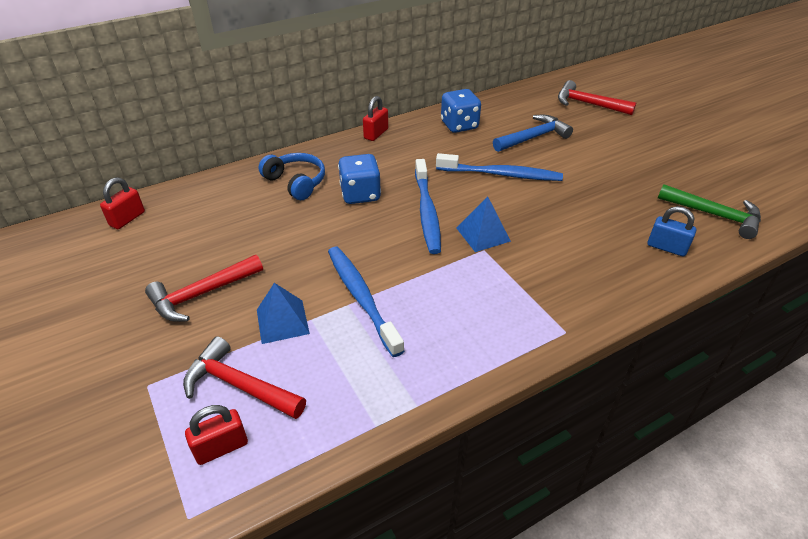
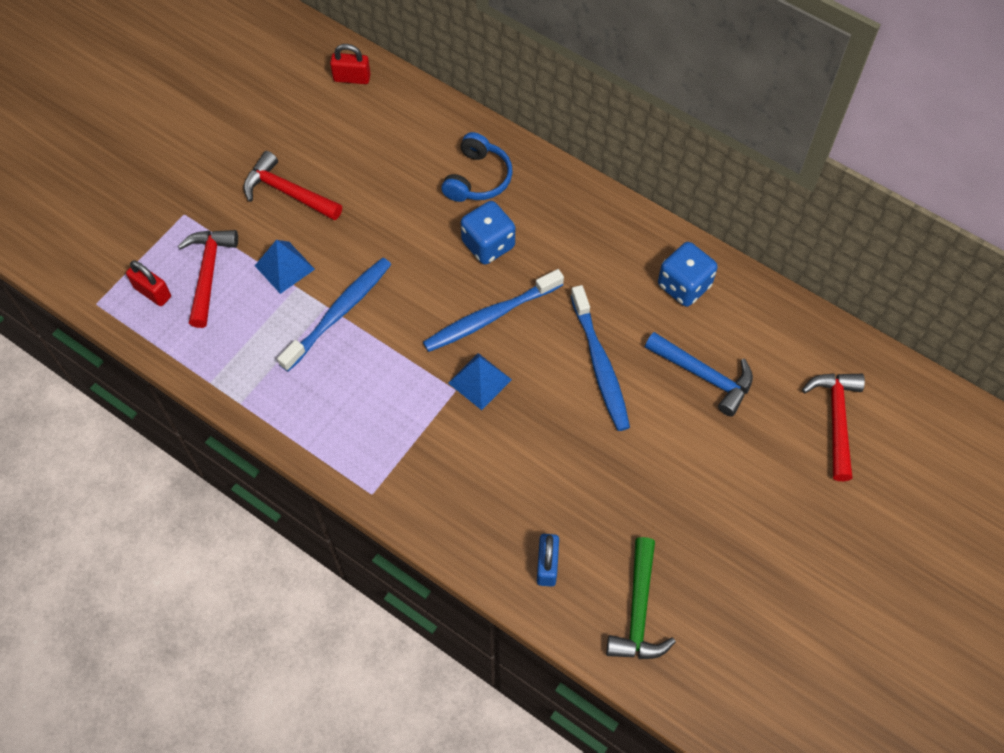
camera: 65 degrees right, 20 degrees up
red padlock [363,96,388,141] -> none

